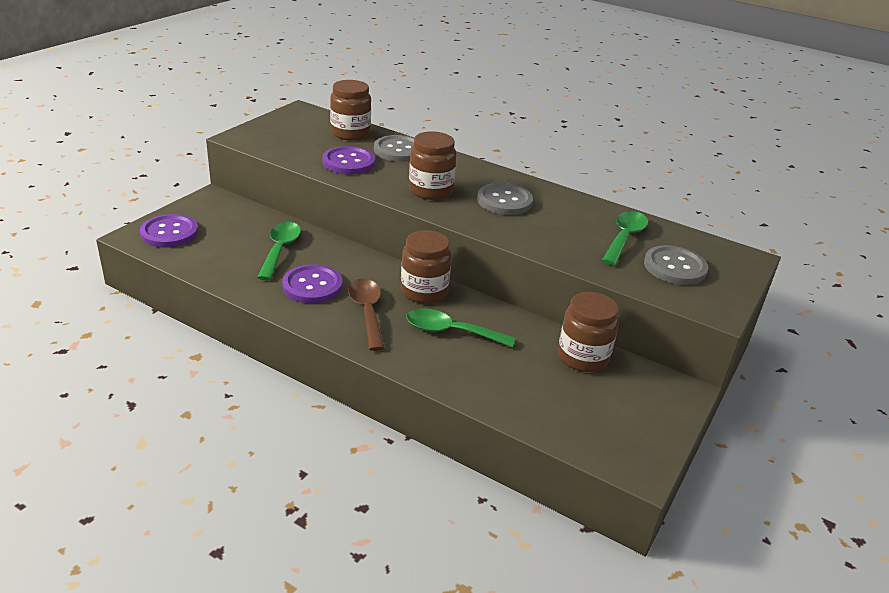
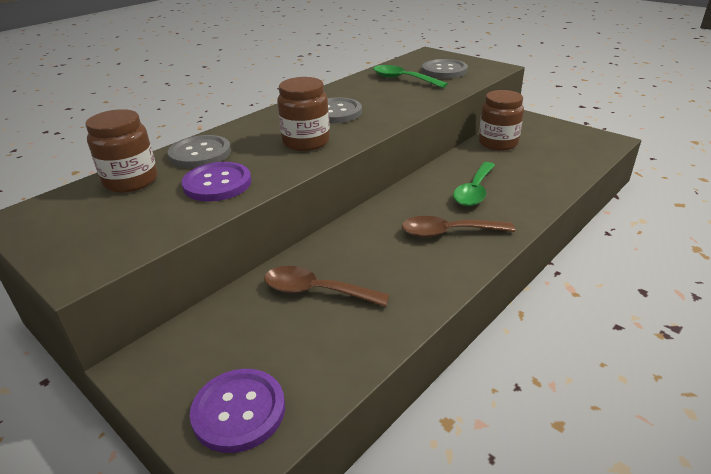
camera: 75 degrees left, 0 degrees up
green spoon [257,222,301,280] -> brown spoon [264,266,390,307]
purple button [282,264,343,303] -> none
brown jar [401,230,452,304] -> none

